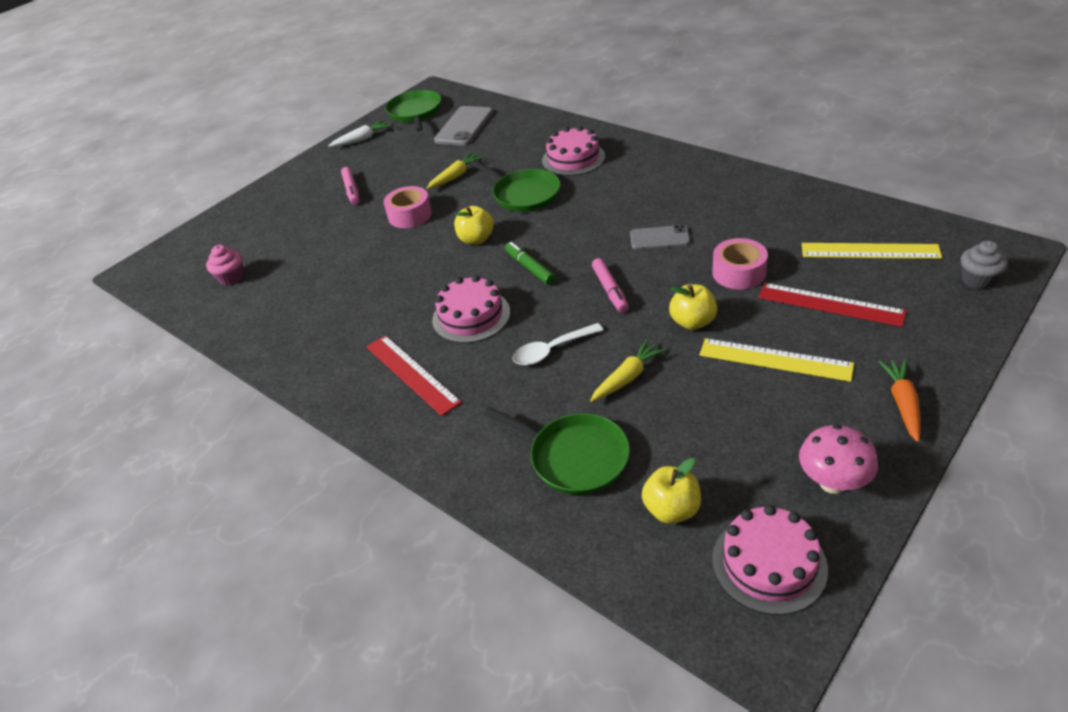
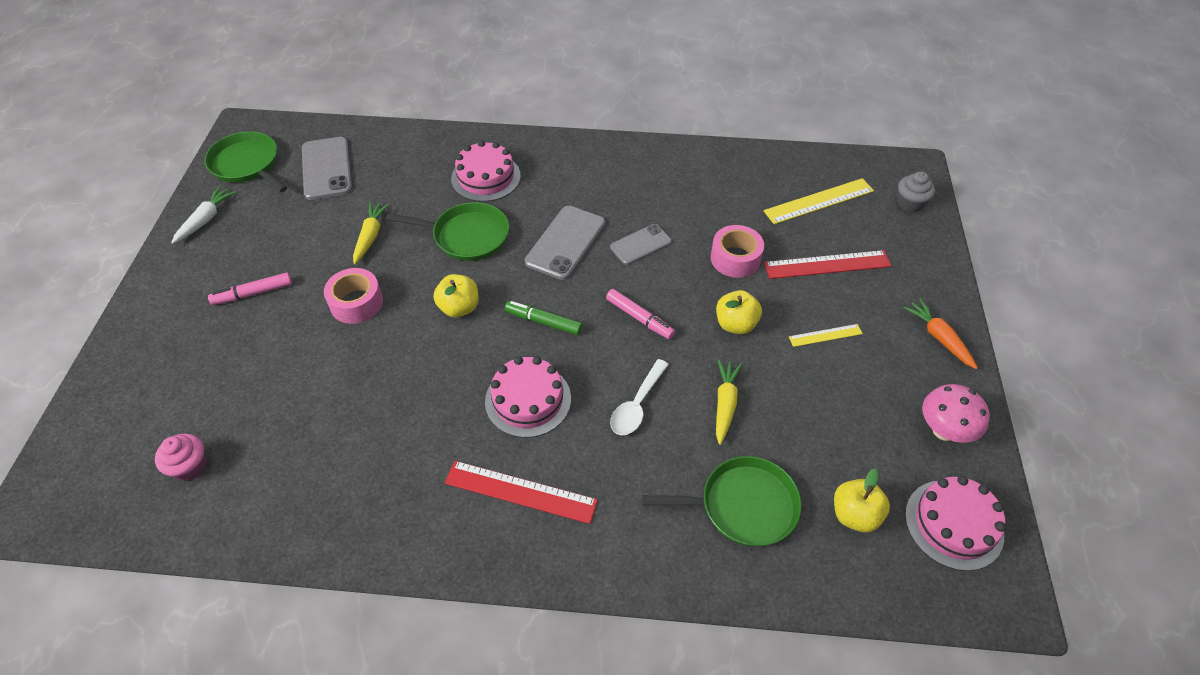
camera: 40 degrees left, 10 degrees up
pink marker [341,167,359,205] -> pink marker turned 120 degrees clockwise [208,272,292,305]
yellow ruler [699,338,854,382] -> yellow ruler [789,324,863,347], size x0.55
none -> grey phone [525,206,605,280]

